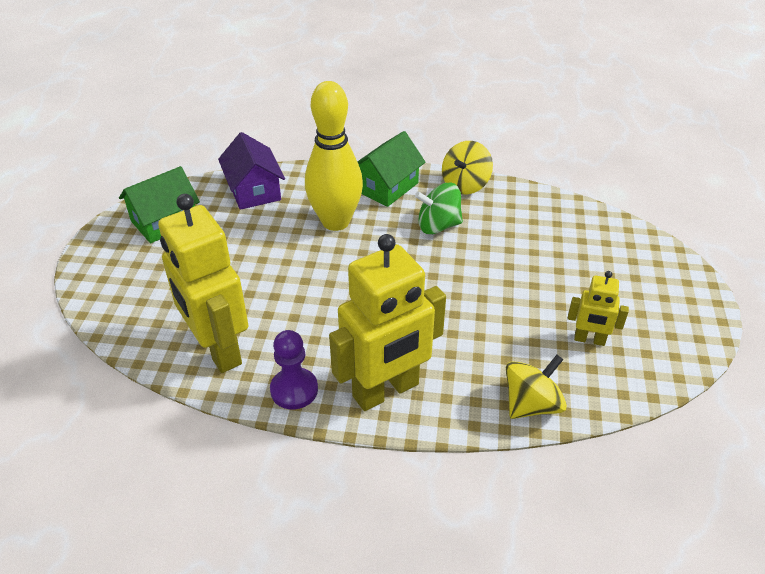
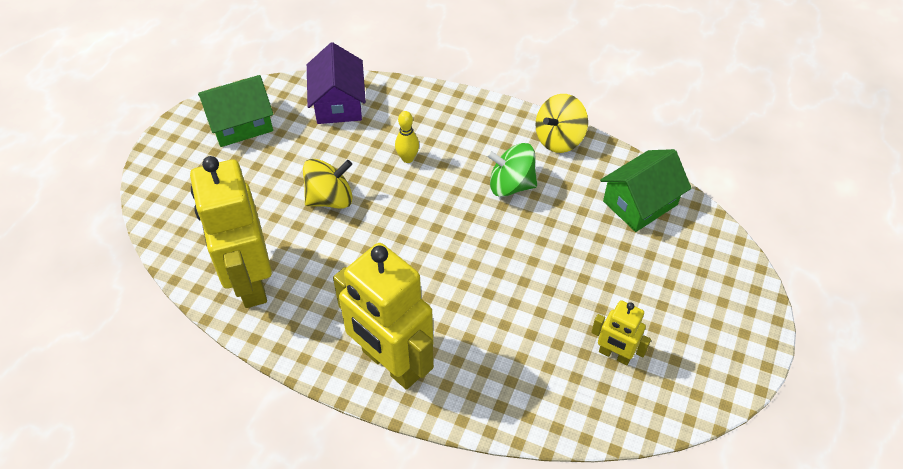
camera: 15 degrees right, 10 degrees up
purple pawn [270,330,318,409] -> none
yellow bowling pin [305,81,363,231] -> yellow bowling pin [395,111,419,163], size x0.41
yellow robot [329,234,446,411] -> yellow robot turned 60 degrees clockwise [333,243,434,390]
green house [357,131,425,207] -> green house moved to [600,149,691,232]
yellow spinning top [506,355,567,419] -> yellow spinning top moved to [303,159,353,209]

